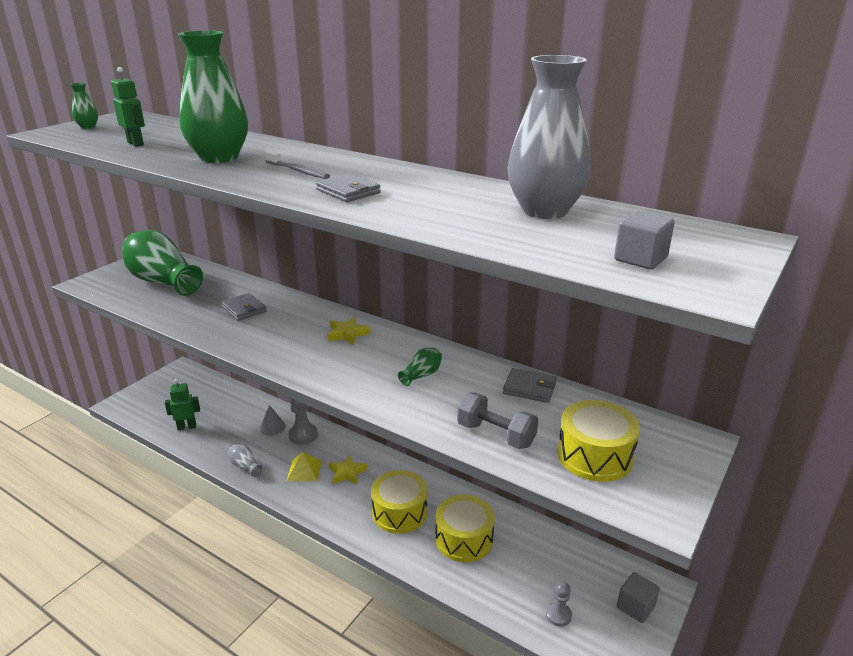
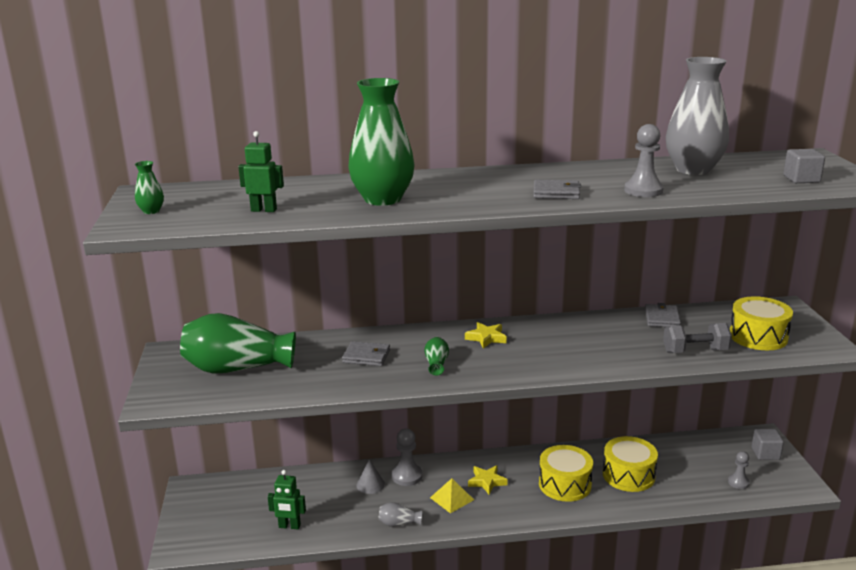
camera: 40 degrees left, 5 degrees down
green robot [165,379,200,430] -> green robot turned 120 degrees counterclockwise [268,470,306,529]
grey toothbrush [265,150,330,179] -> none
green vase [398,348,442,386] -> green vase moved to [424,337,449,375]
grey wallet [503,368,557,403] -> grey wallet turned 60 degrees counterclockwise [645,303,681,327]
none -> grey pawn [624,124,664,197]

